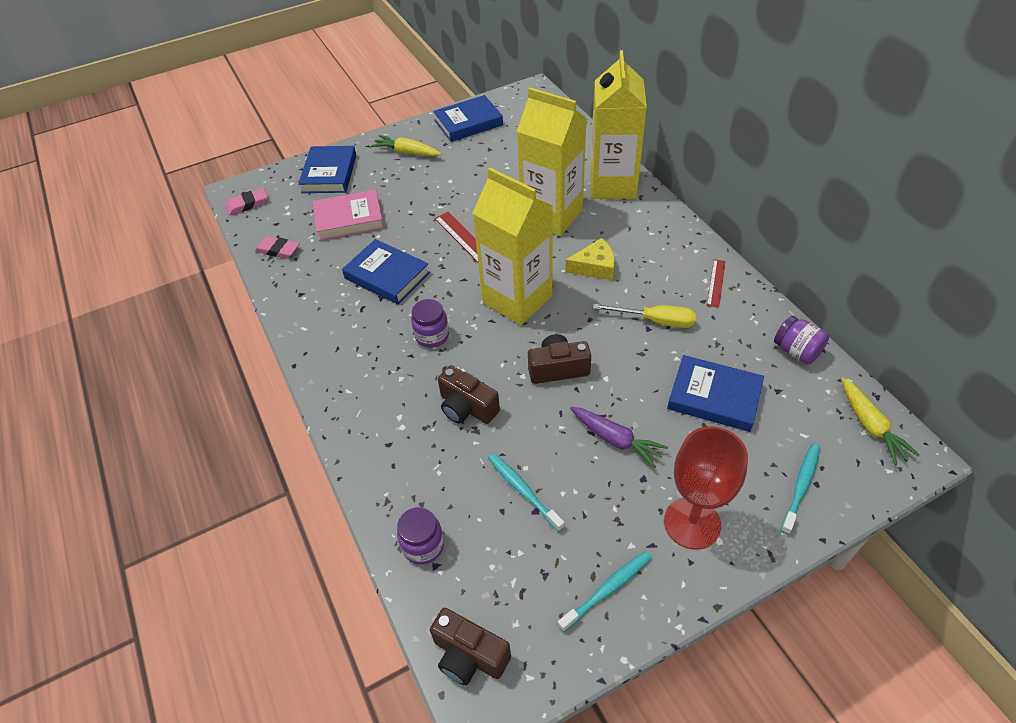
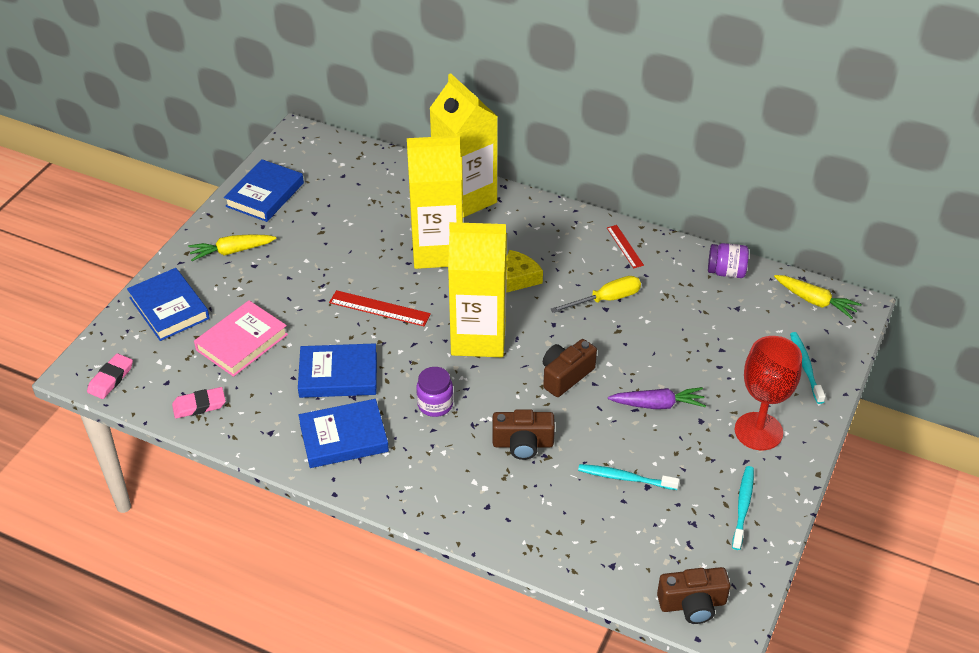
camera: 40 degrees left, 5 degrees down
purple jar [397,507,444,565] -> none
blue book [667,355,764,432] -> blue book moved to [298,399,389,468]

